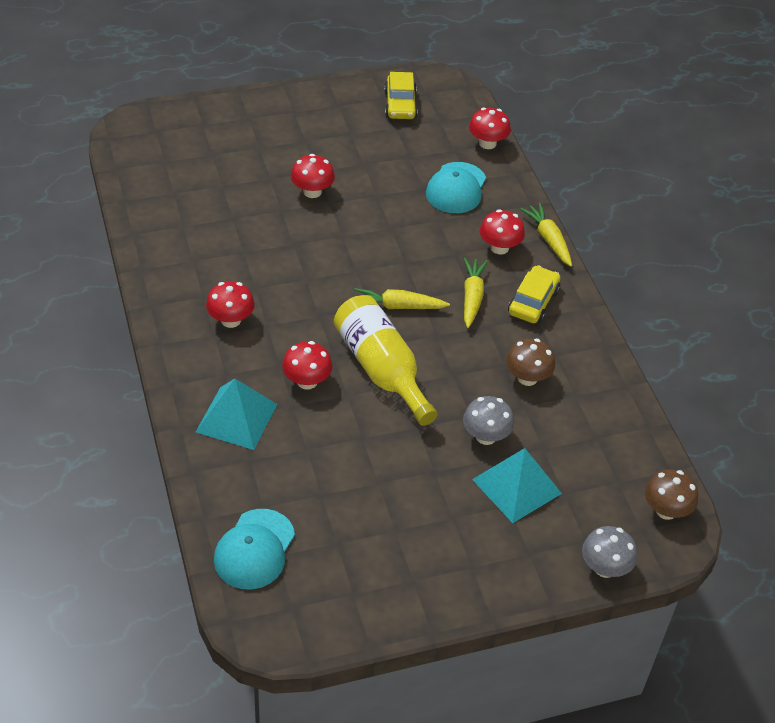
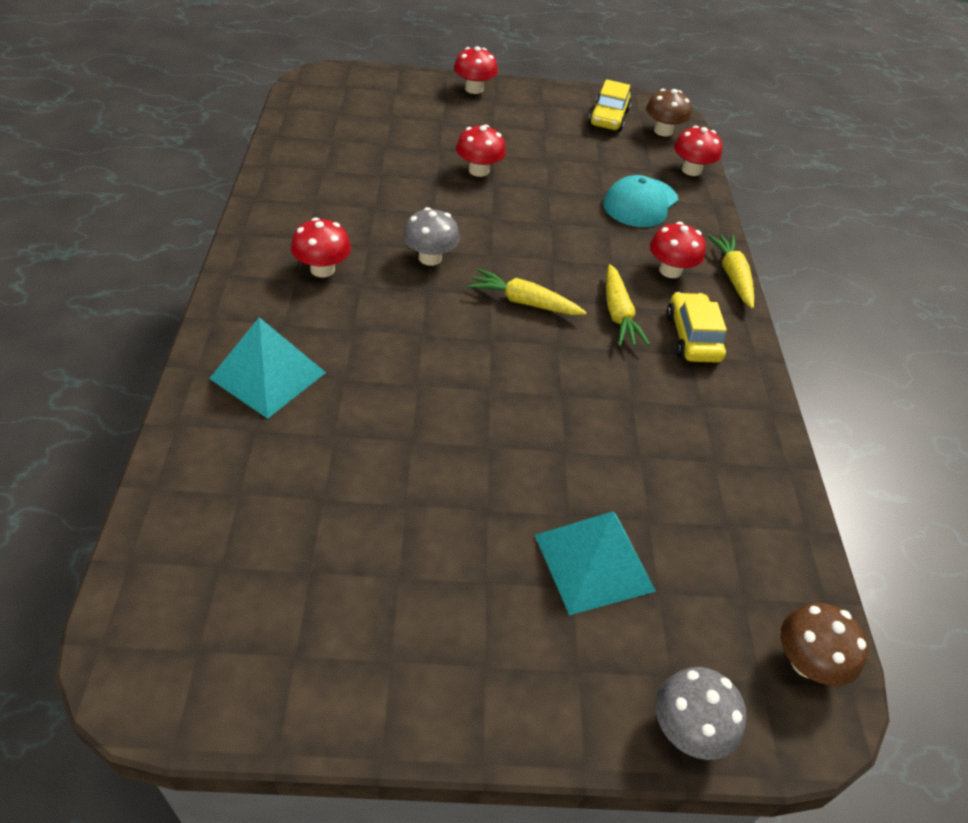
camera: 15 degrees right, 0 degrees up
turquoise cap [214,509,295,589] -> none
red mushroom [282,341,333,390] -> red mushroom moved to [454,46,498,94]
yellow bottle [334,295,437,426] -> none
grey mushroom [463,396,514,445] -> grey mushroom moved to [403,207,460,266]
yellow carrot [464,258,488,328] -> yellow carrot turned 150 degrees clockwise [606,264,650,346]
brown mushroom [506,338,555,386] -> brown mushroom moved to [646,89,692,136]
yellow car [508,265,560,323] -> yellow car turned 45 degrees counterclockwise [666,292,727,363]

